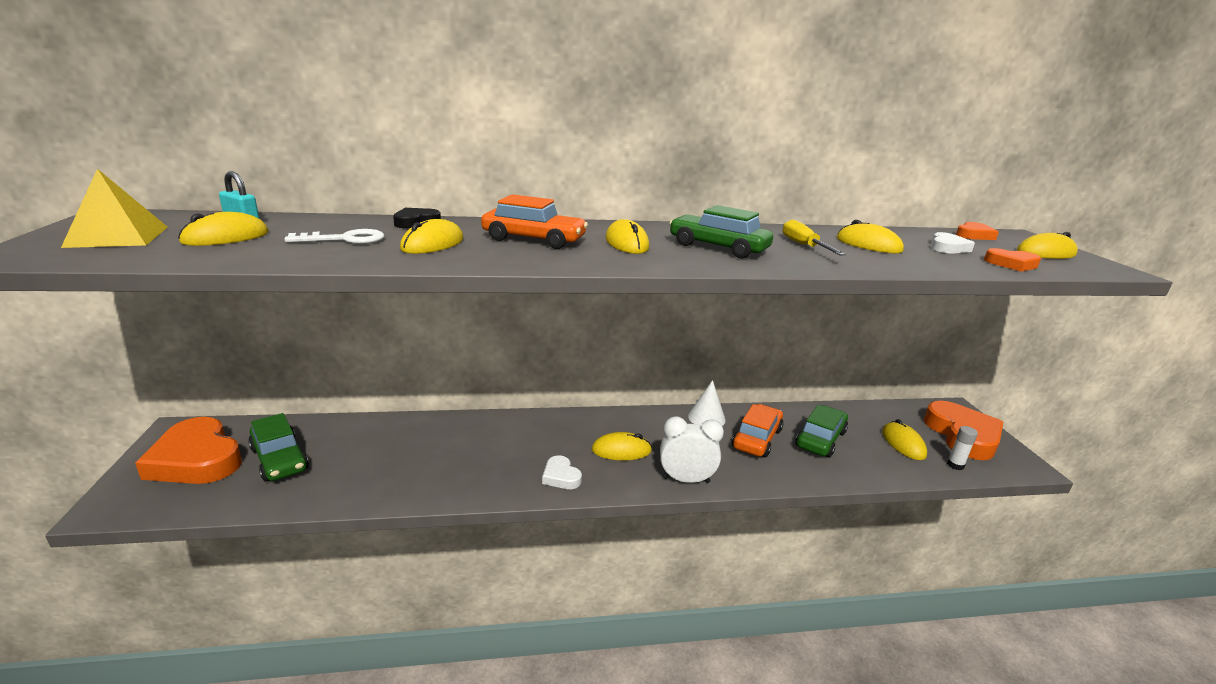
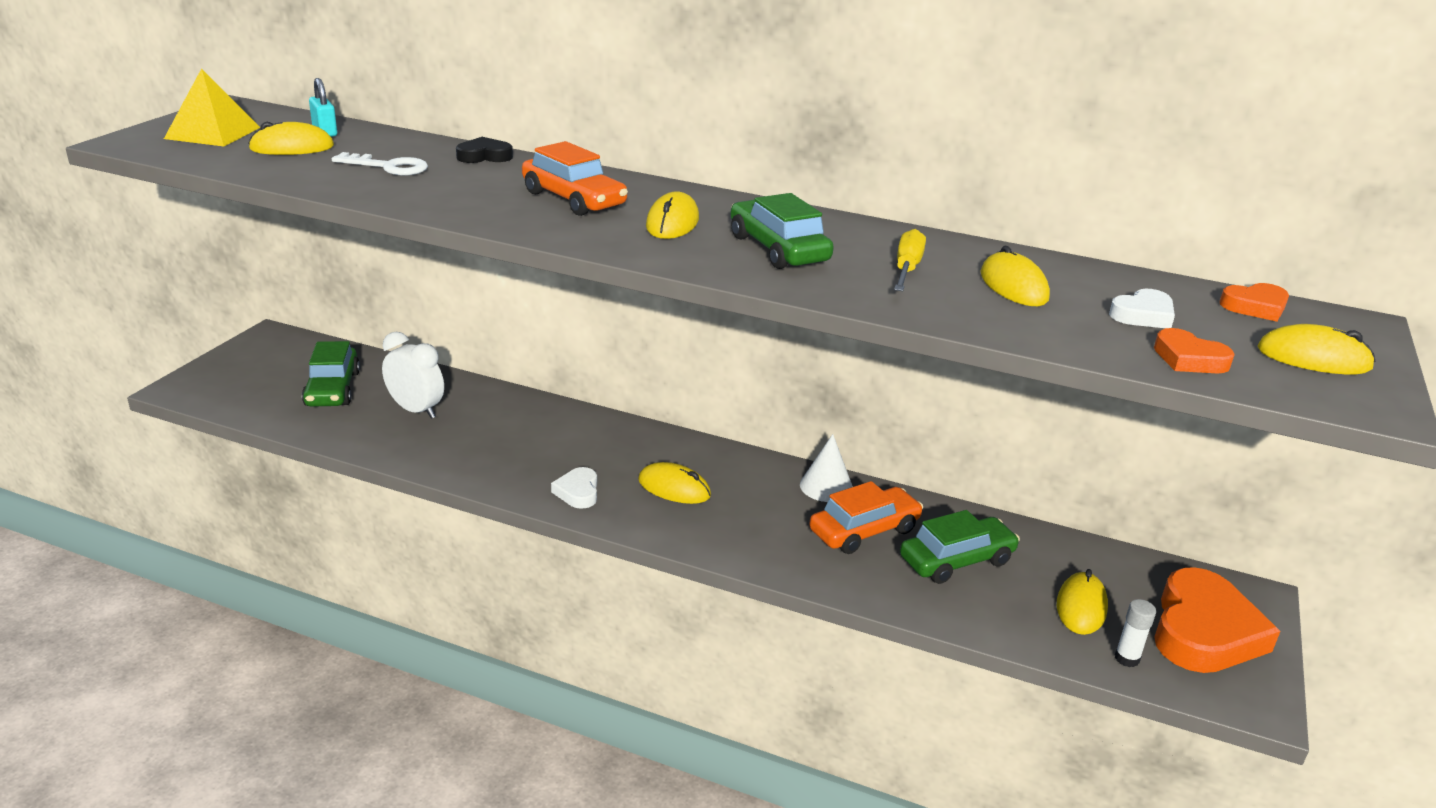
camera: 30 degrees right, 5 degrees up
orange heart [135,417,242,484] -> none
yellow mouse [400,219,464,254] -> none
white clock [660,416,724,483] -> white clock moved to [382,332,444,419]

